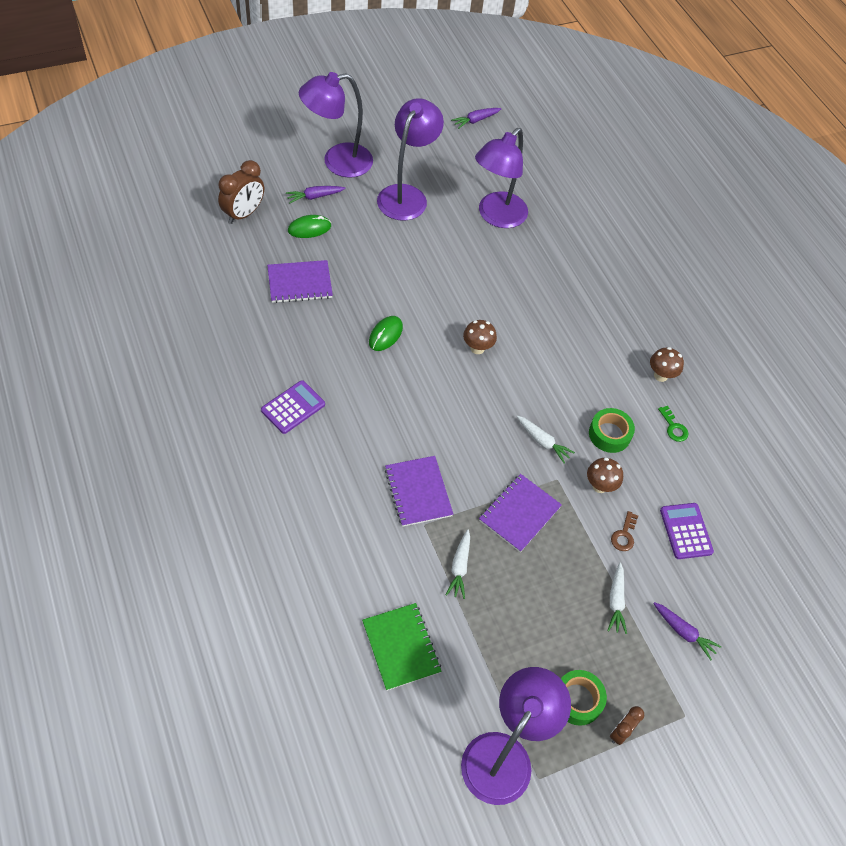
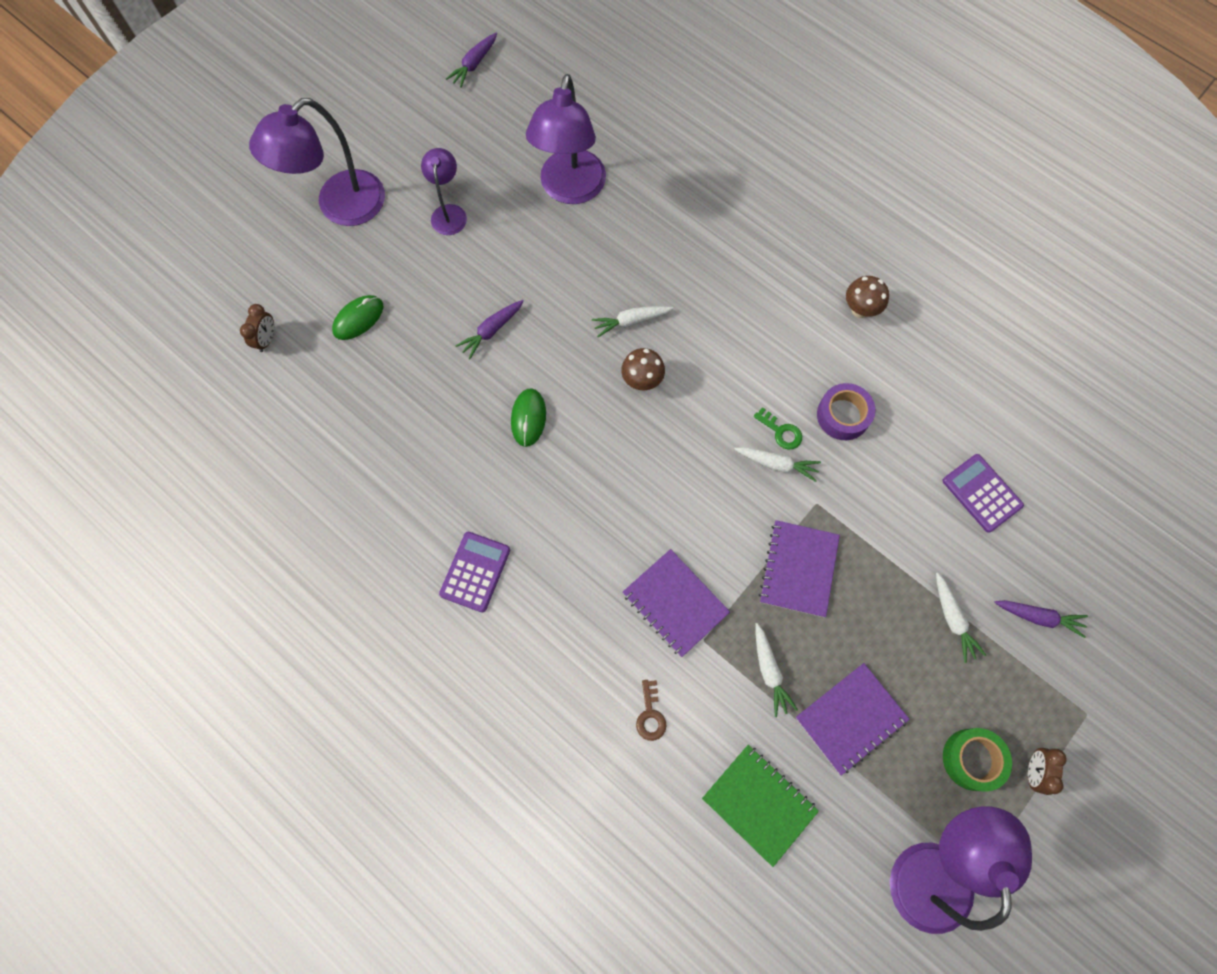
camera: 20 degrees left, 15 degrees up
brown clock [218,160,264,224] -> brown clock [240,304,274,352], size x0.57
purple notebook [267,260,333,303] -> purple notebook moved to [796,663,910,776]
purple carrot [286,186,345,203] -> purple carrot moved to [456,300,524,359]
purple lamp [377,98,444,221] -> purple lamp [421,148,467,235], size x0.54
brown mushroom [587,458,623,493] -> none
green tape [589,408,635,453] -> purple tape [817,383,876,440]
brown key [611,511,638,551] -> brown key moved to [636,680,667,741]
green key [658,406,688,442] -> green key moved to [754,407,802,450]
none -> white carrot [592,306,674,337]

